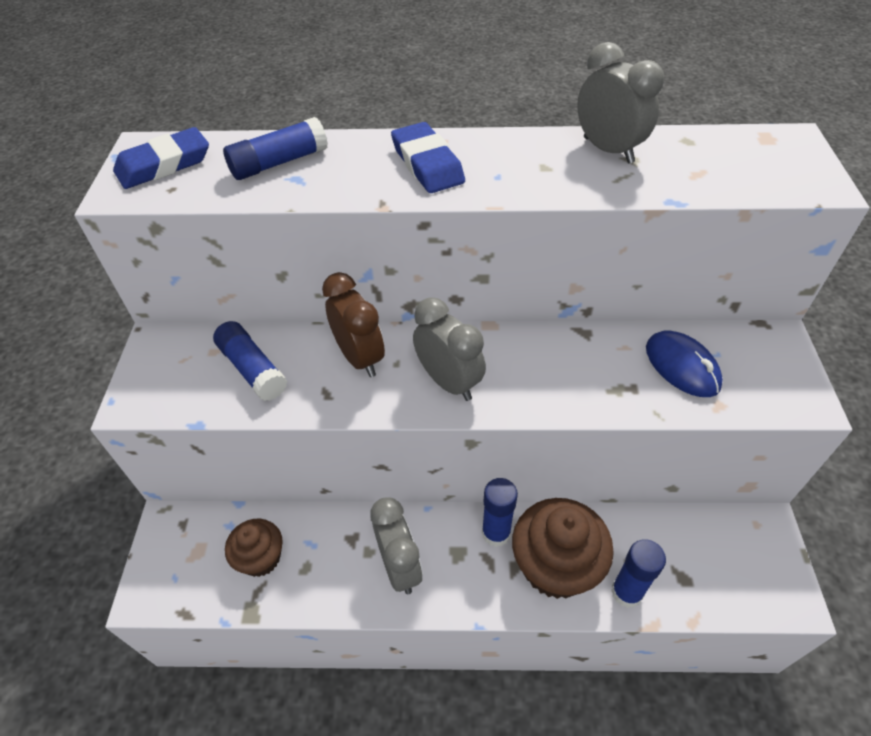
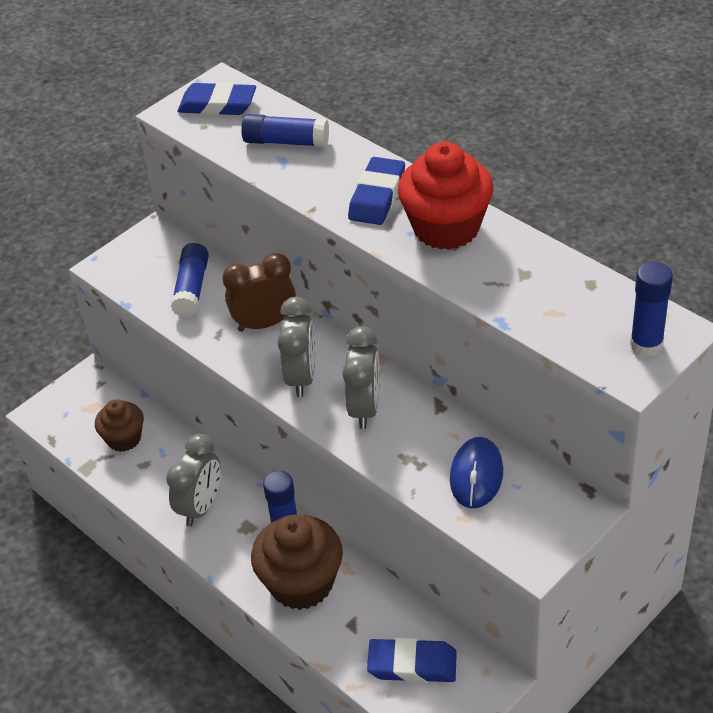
camera: 45 degrees right, 5 degrees down
brown clock [322,272,385,377] -> brown clock turned 120 degrees counterclockwise [222,253,296,332]
grey clock [577,42,664,163] -> grey clock moved to [342,326,380,429]
blue glue stick [611,539,666,608] -> blue glue stick moved to [630,262,673,357]
none -> blue eraser [367,638,457,683]
none -> red cupcake [398,142,493,250]

